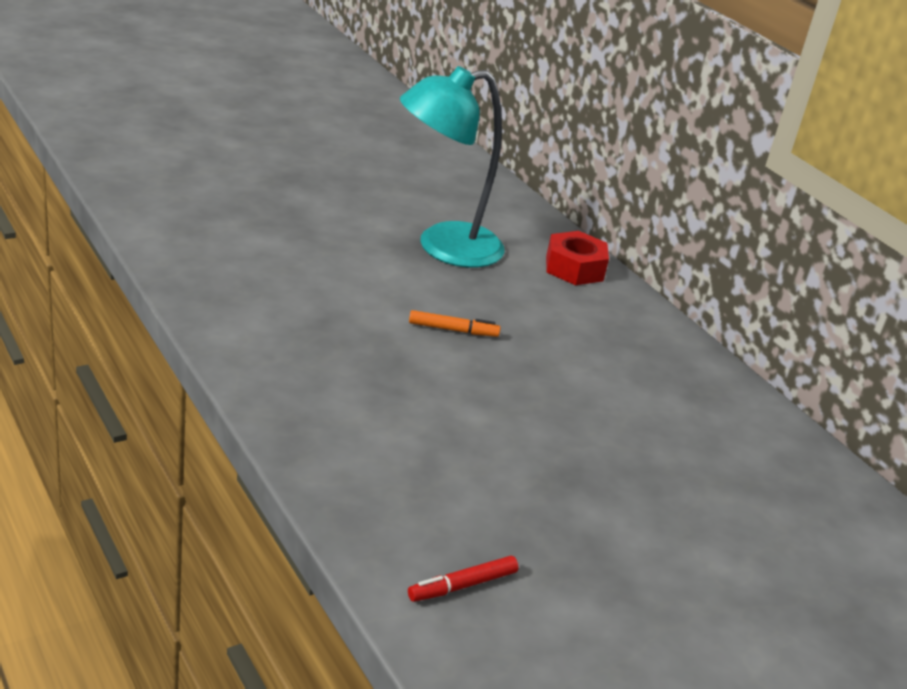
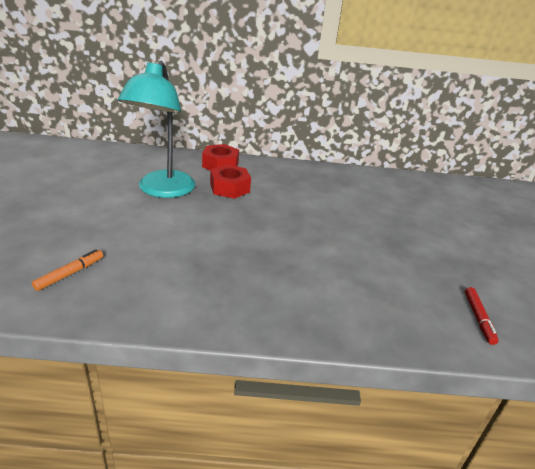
camera: 55 degrees left, 0 degrees up
orange marker [409,310,501,337] -> orange marker moved to [32,249,103,291]
none -> red nut [210,164,251,199]

